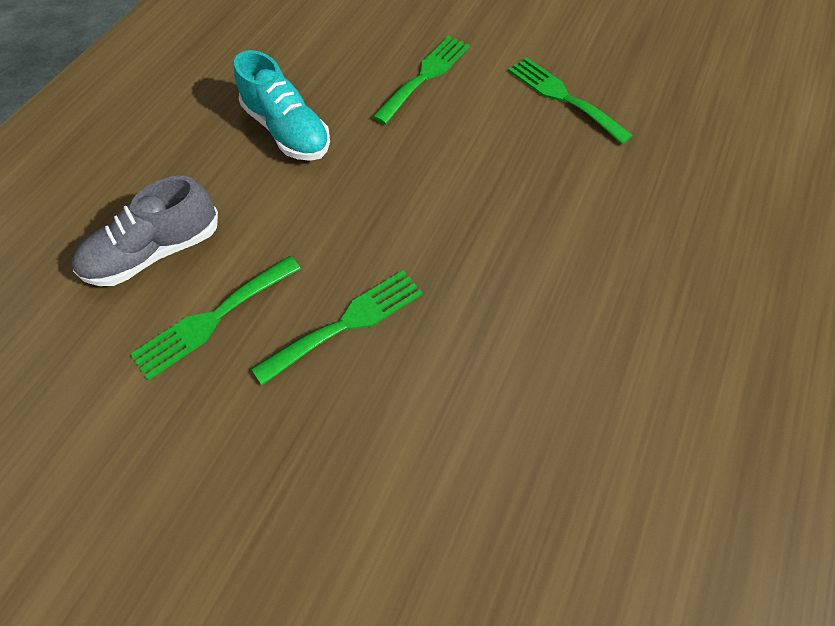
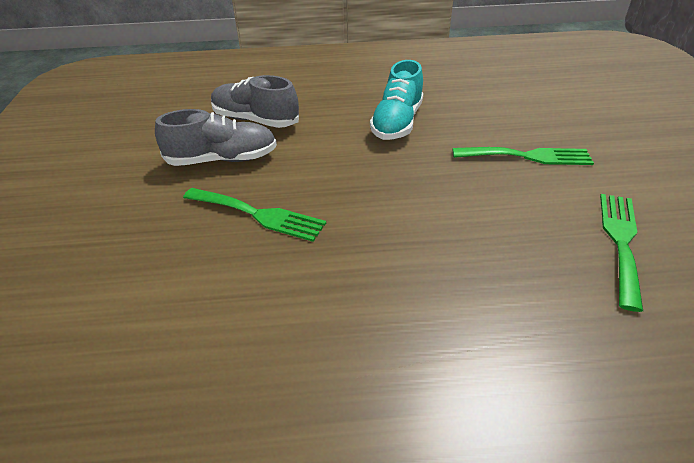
camera: 60 degrees right, 20 degrees down
green fork [131,256,301,380] -> grey shoe [155,109,277,166]

